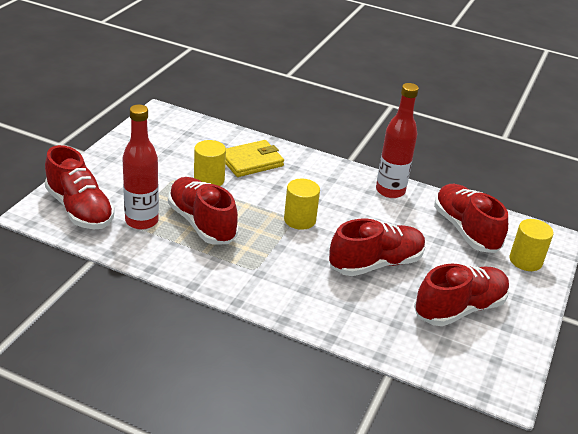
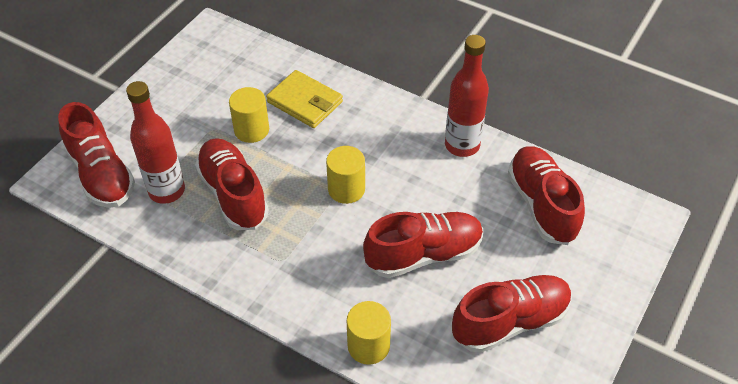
camera: 10 degrees right, 15 degrees up
yellow wallet [225,140,284,177] -> yellow wallet turned 60 degrees clockwise [266,70,343,128]
yellow cylinder [510,219,554,271] -> yellow cylinder moved to [347,301,391,365]

